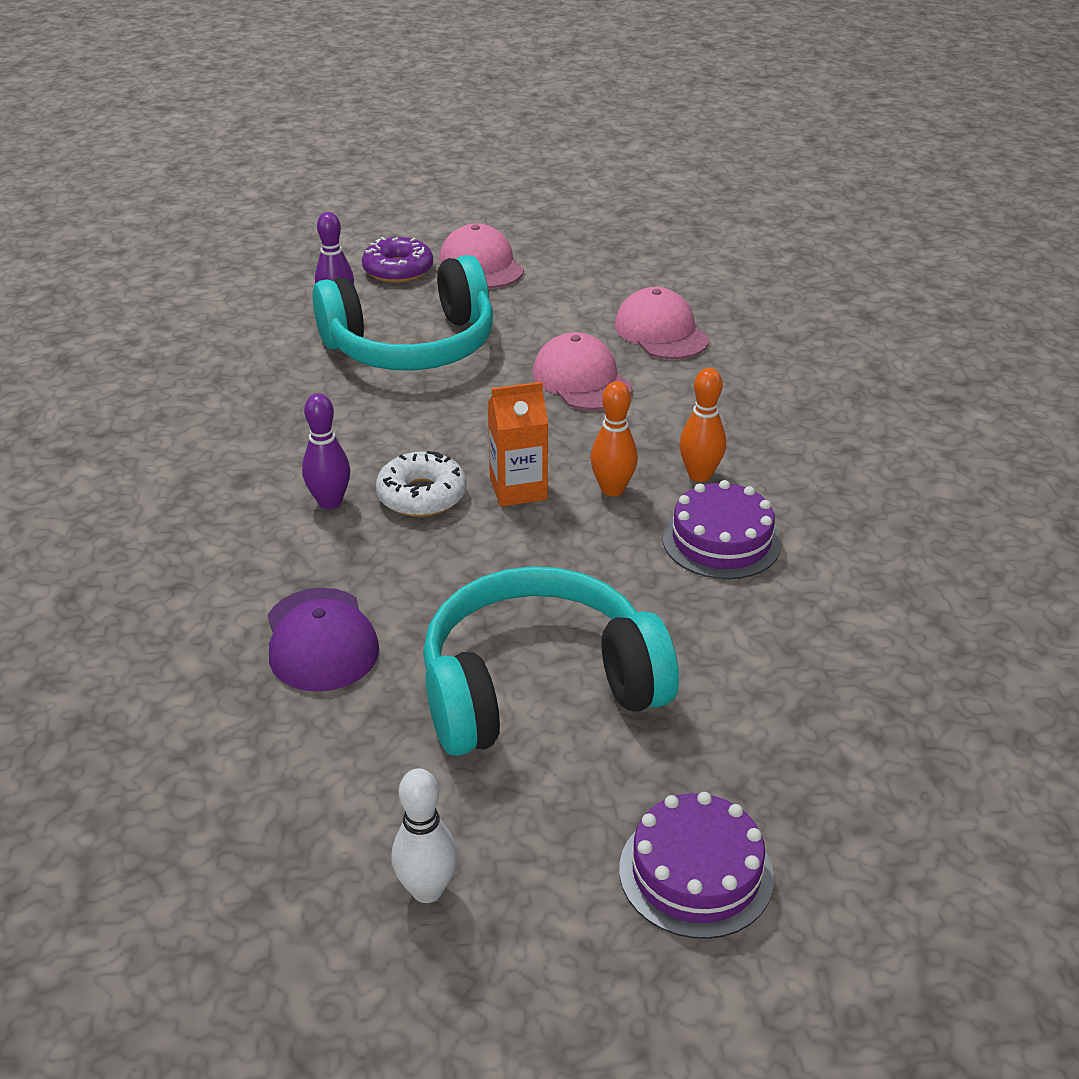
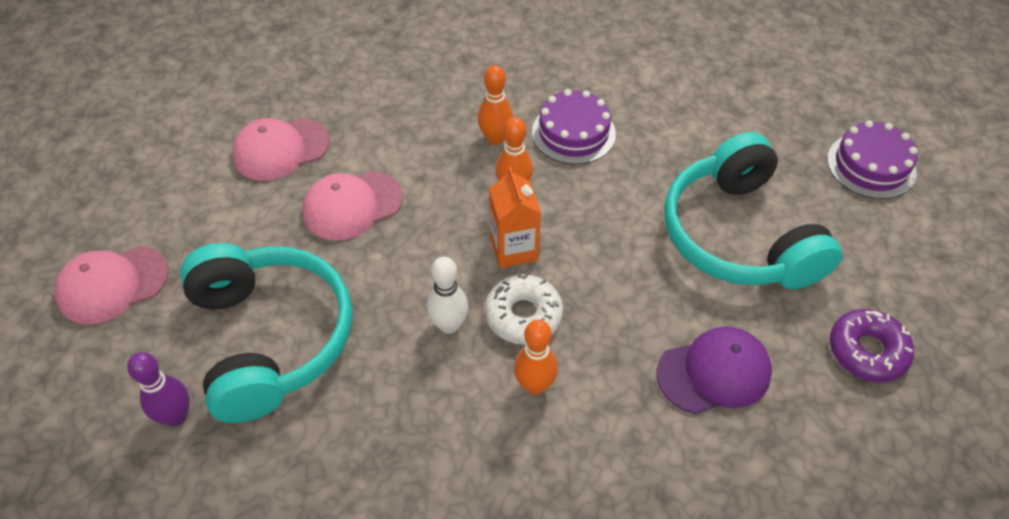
camera: 90 degrees left, 15 degrees up
purple bowling pin [302,393,350,509] -> orange bowling pin [514,319,558,395]
purple donut [362,237,433,283] -> purple donut moved to [830,309,914,382]
white bowling pin [392,768,457,903] -> white bowling pin moved to [427,257,469,334]

